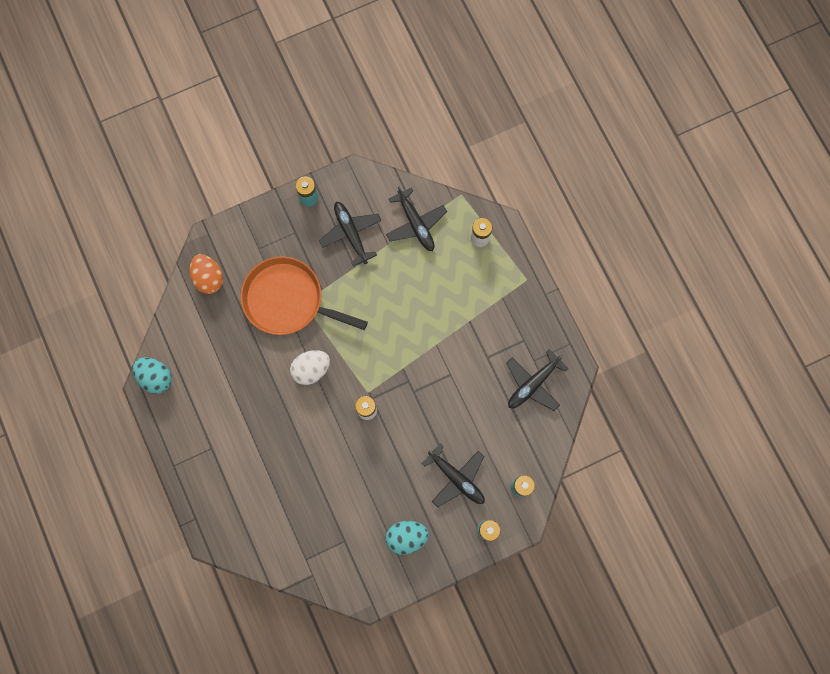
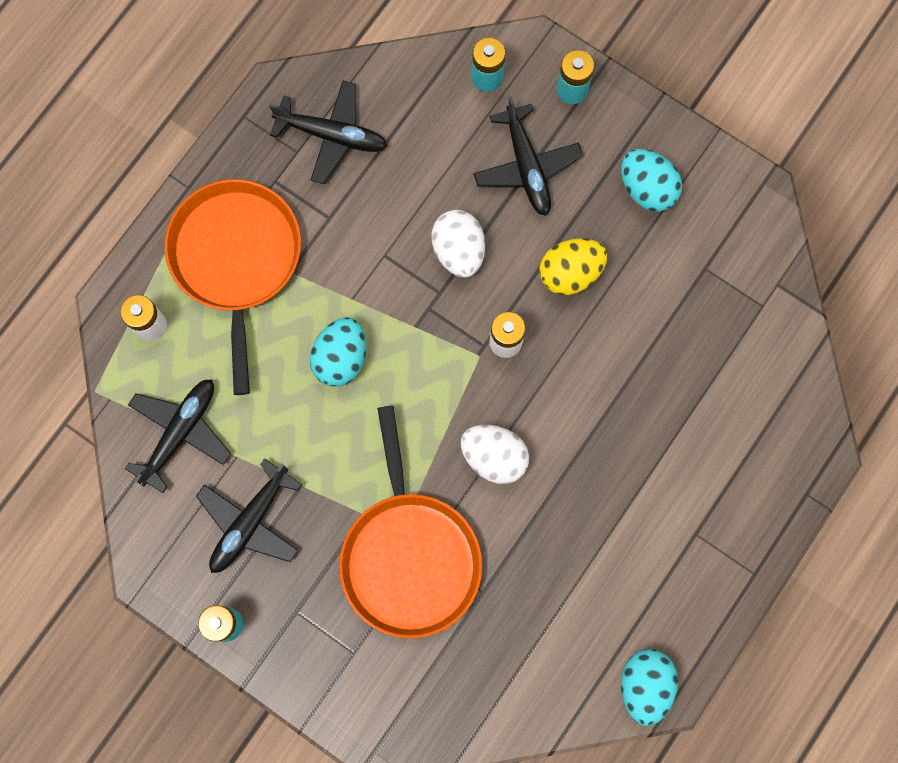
camera: 120 degrees left, 0 degrees up
orange egg [190,254,223,294] -> none
black plane [422,444,485,507] -> black plane turned 150 degrees clockwise [474,96,583,216]
none -> orange pan [164,179,301,395]
none -> turquoise egg [310,317,366,387]
none -> white egg [431,210,485,278]
none -> yellow egg [540,238,607,295]

